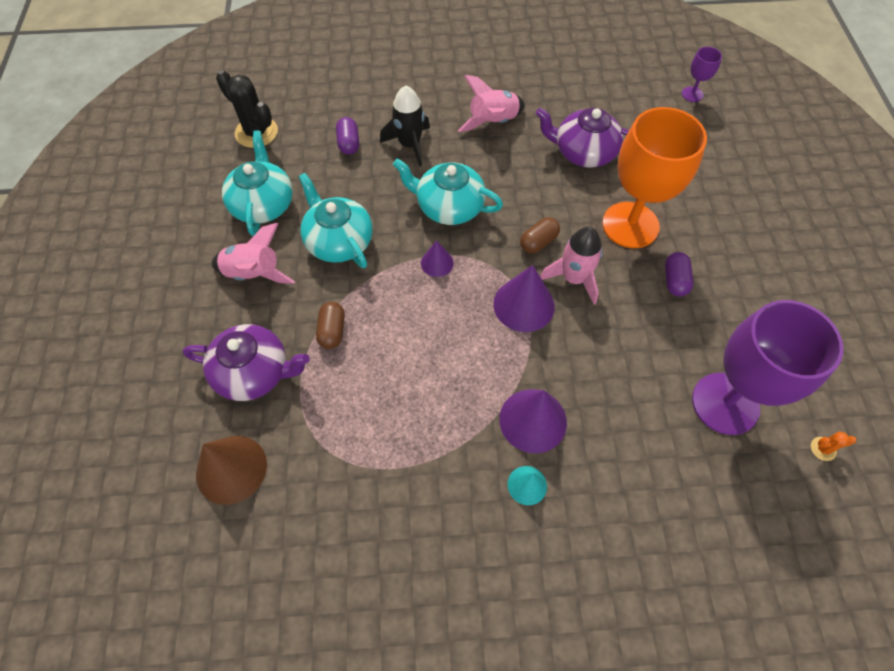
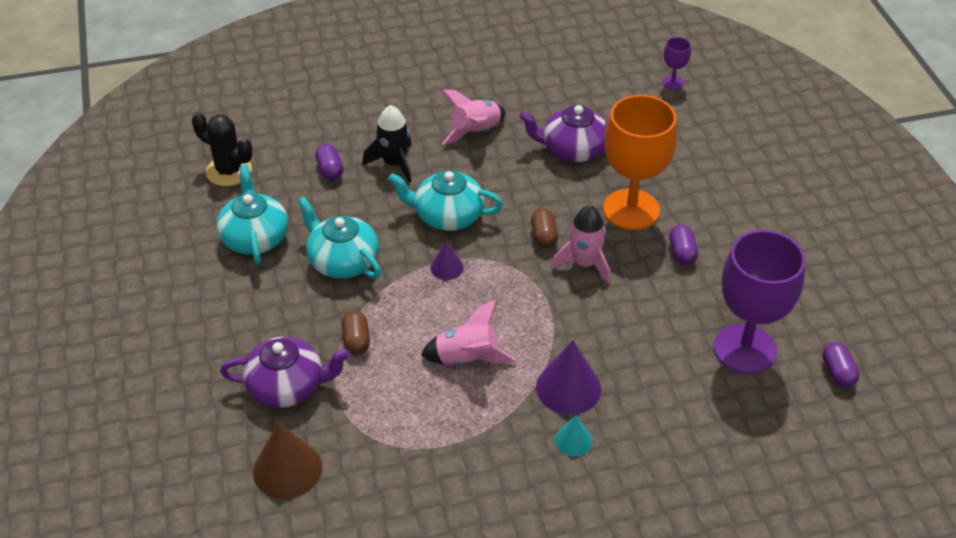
camera: 10 degrees left, 15 degrees down
pink rocket [212,223,295,284] -> pink rocket moved to [421,300,516,365]
purple cone [493,265,555,332] -> none
brown capsule [520,217,560,253] -> brown capsule turned 45 degrees counterclockwise [531,208,558,248]
orange cactus [811,431,856,461] -> purple capsule [822,342,859,388]

